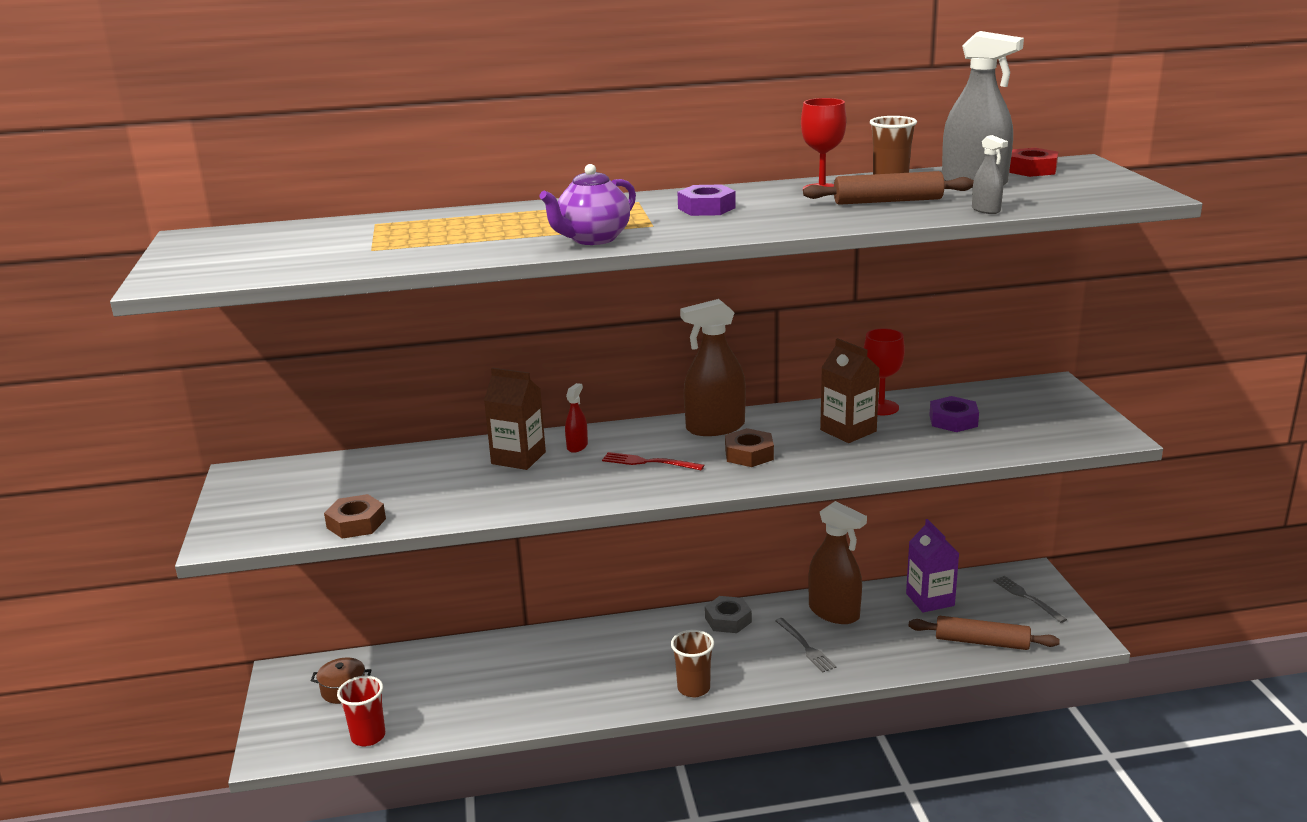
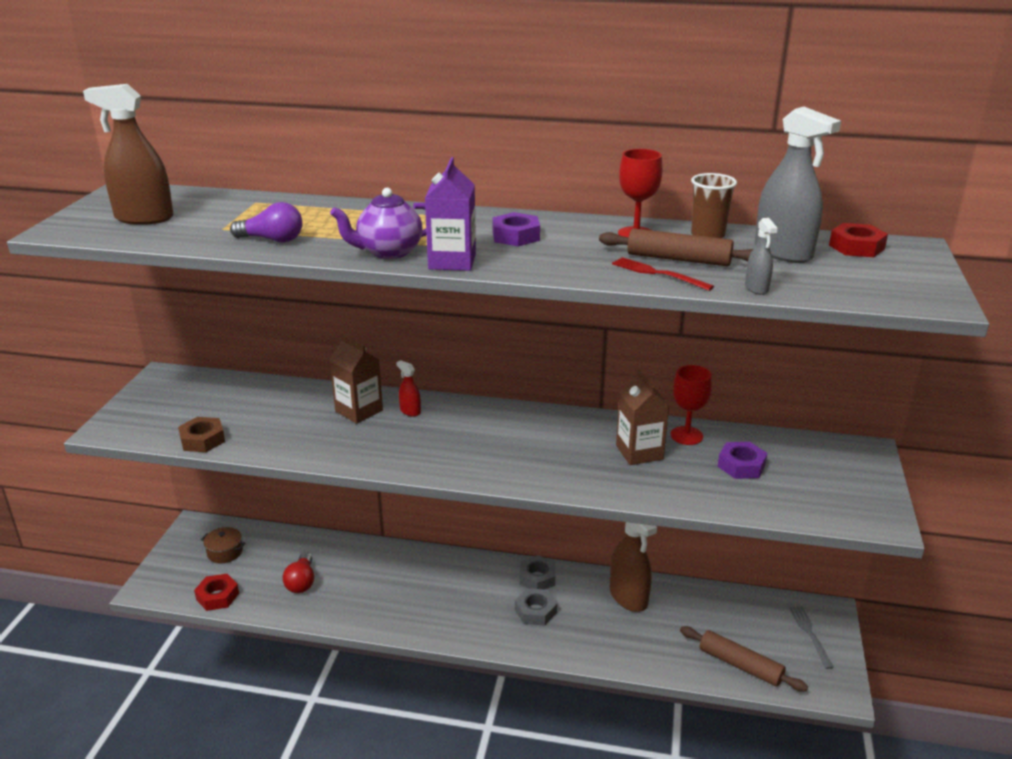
camera: 20 degrees right, 5 degrees up
red cup [337,676,385,746] -> red nut [194,574,239,611]
red spray bottle [565,383,588,453] -> red spray bottle turned 90 degrees counterclockwise [396,360,421,417]
red fork [602,452,704,471] -> red fork moved to [612,257,714,291]
brown cup [671,630,714,698] -> none
brown spray bottle [680,299,746,436] -> brown spray bottle moved to [83,84,174,225]
brown nut [725,428,774,467] -> none
grey fork [775,618,837,672] -> none
purple carton [906,519,959,613] -> purple carton moved to [425,157,476,271]
none -> purple light bulb [230,202,302,243]
none -> red light bulb [283,552,314,593]
none -> grey nut [515,588,557,626]

